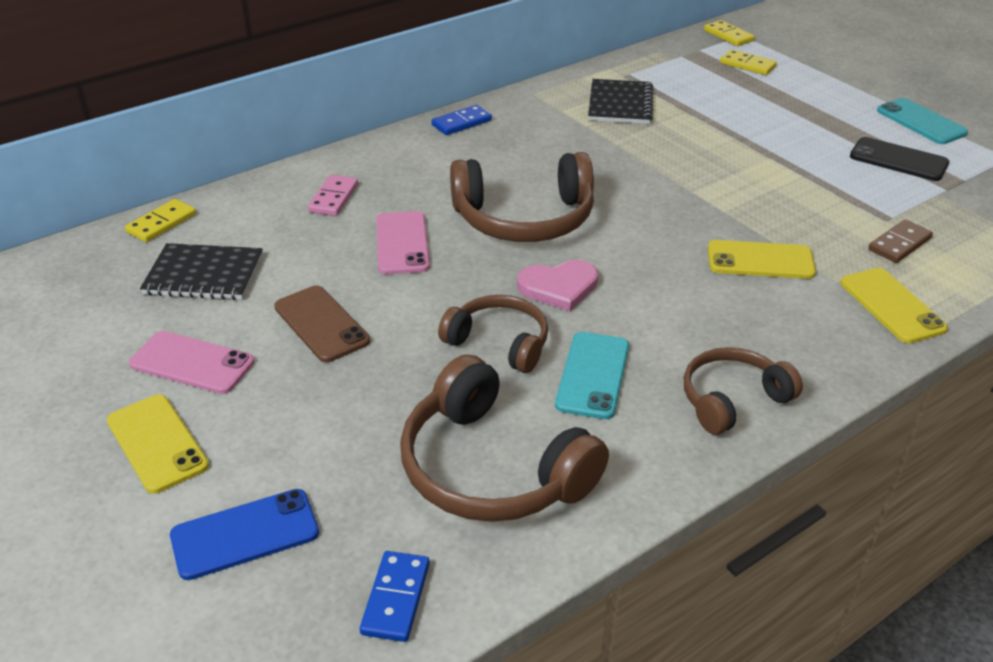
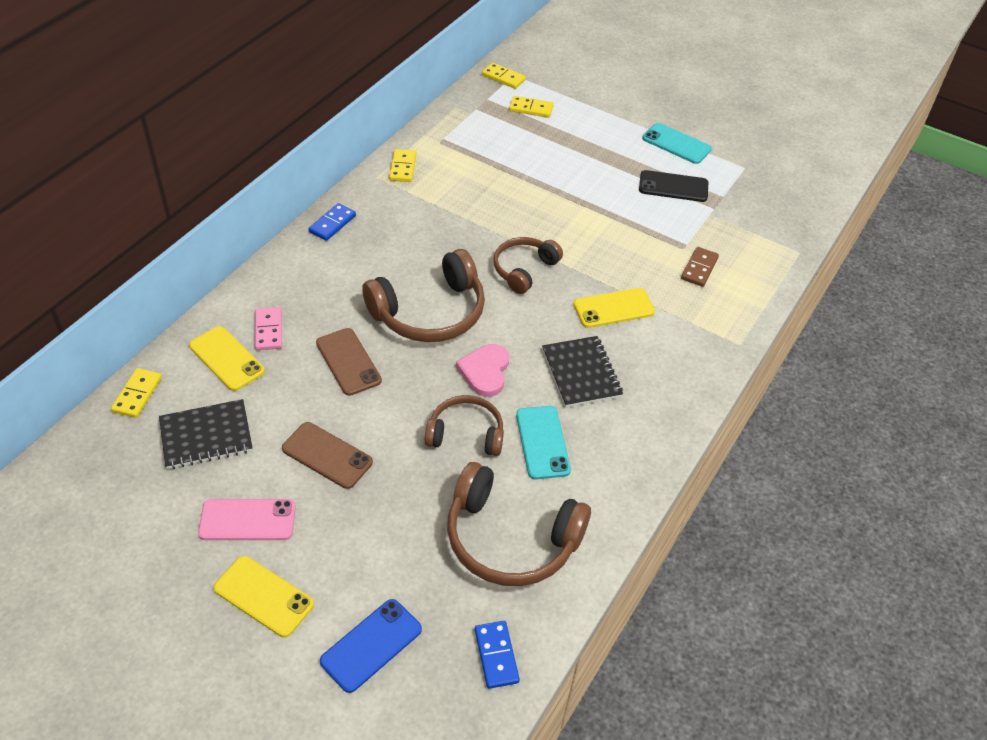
camera: 25 degrees left, 10 degrees up
pink phone [376,211,430,274] -> brown phone [316,328,382,396]
pink heart [517,260,598,311] -> pink heart turned 135 degrees clockwise [456,344,509,397]
black notebook [588,79,653,124] -> black notebook moved to [542,336,623,408]
brown headphones [684,347,803,435] -> brown headphones moved to [494,237,563,294]
yellow phone [840,268,948,343] -> yellow phone moved to [189,326,265,391]
none -> yellow domino [389,149,416,182]

